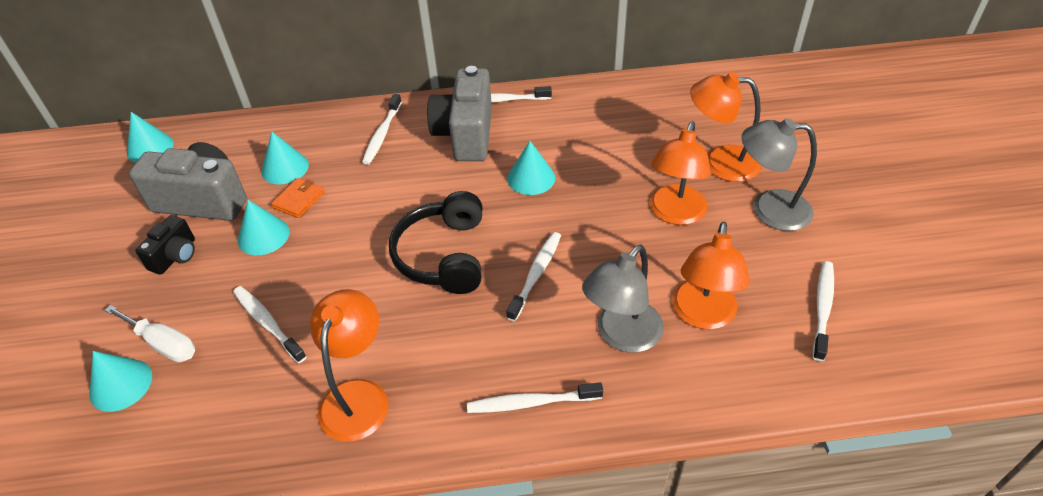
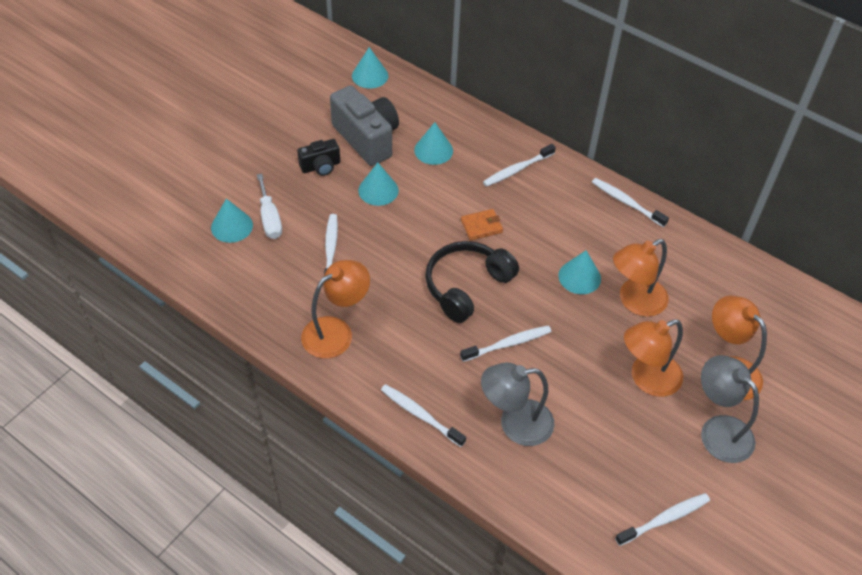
camera: 40 degrees right, 5 degrees up
orange wallet [271,178,325,218] -> orange wallet moved to [461,209,503,240]
grey camera [427,66,492,161] -> none
orange lamp [672,222,750,330] -> orange lamp moved to [613,239,669,317]

